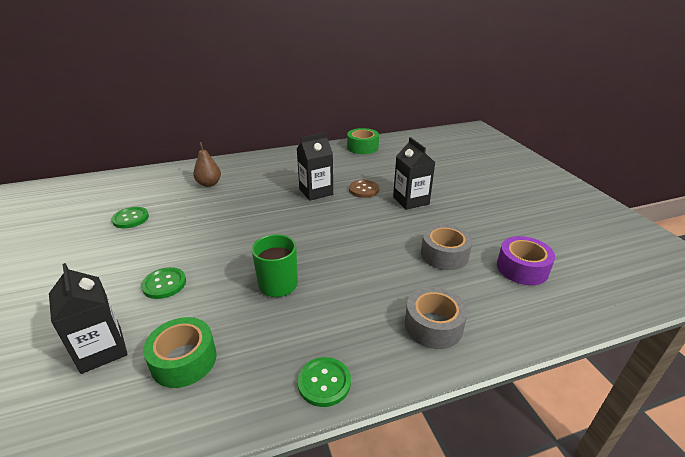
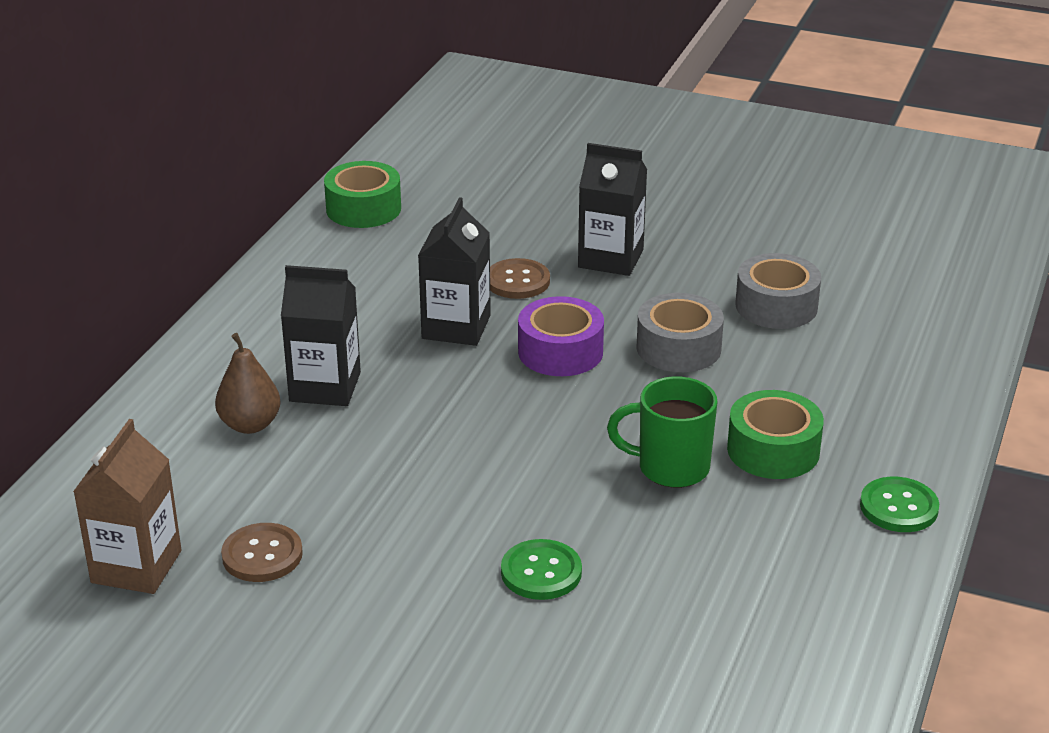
camera: 50 degrees left, 0 degrees up
black carton [49,263,128,374] -> black carton moved to [281,265,361,406]
green button [111,207,149,228] -> brown button [221,523,303,582]
green tape [143,317,217,388] -> green tape moved to [727,390,824,479]
grey tape [405,287,468,349] -> grey tape moved to [637,293,724,372]
purple tape [497,236,555,285] -> purple tape moved to [518,296,604,376]
none -> brown carton [73,419,182,594]

